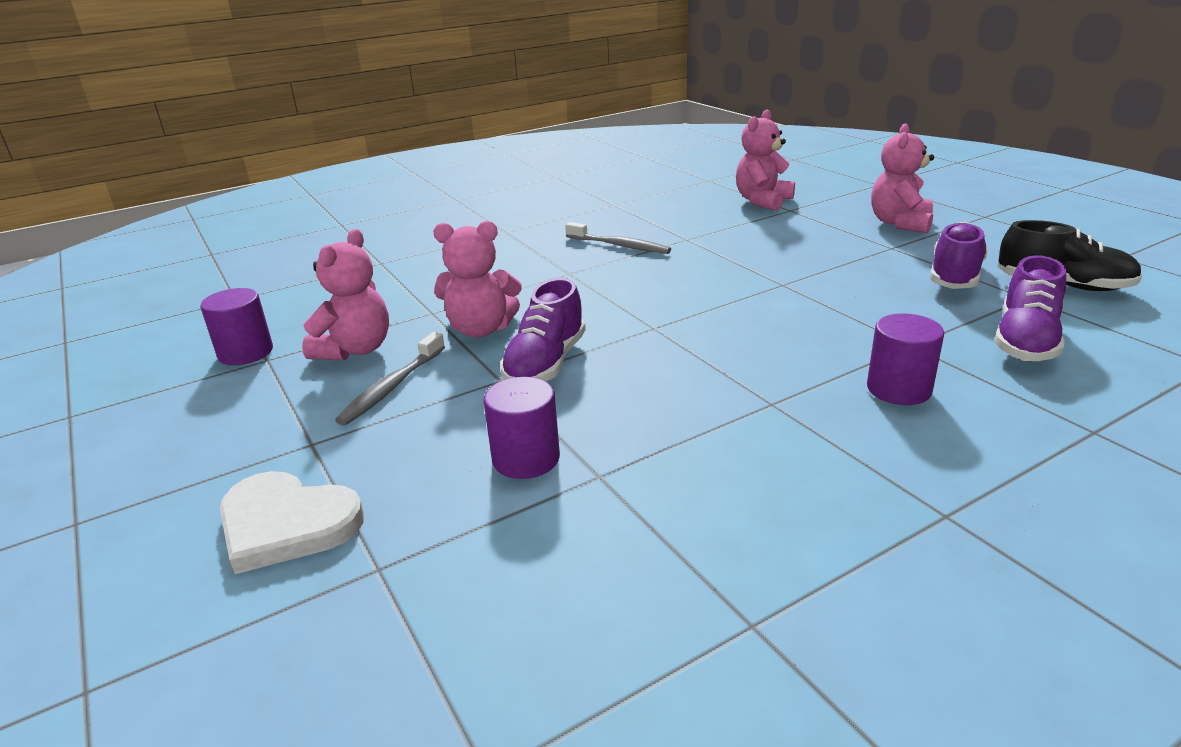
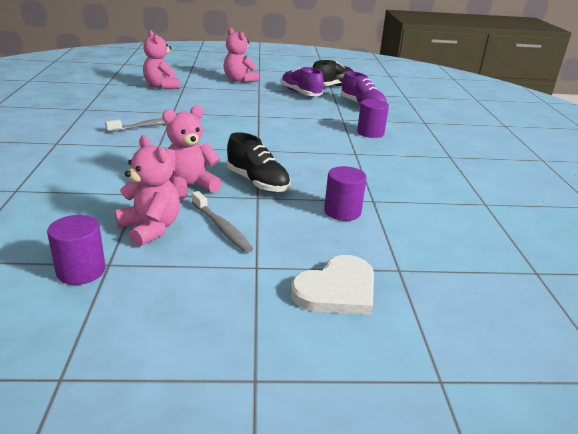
camera: 65 degrees left, 0 degrees up
pink teddy bear [433,221,522,337] -> pink teddy bear turned 150 degrees counterclockwise [162,106,222,199]
purple shoe [500,278,586,381] -> black shoe [227,132,291,192]

